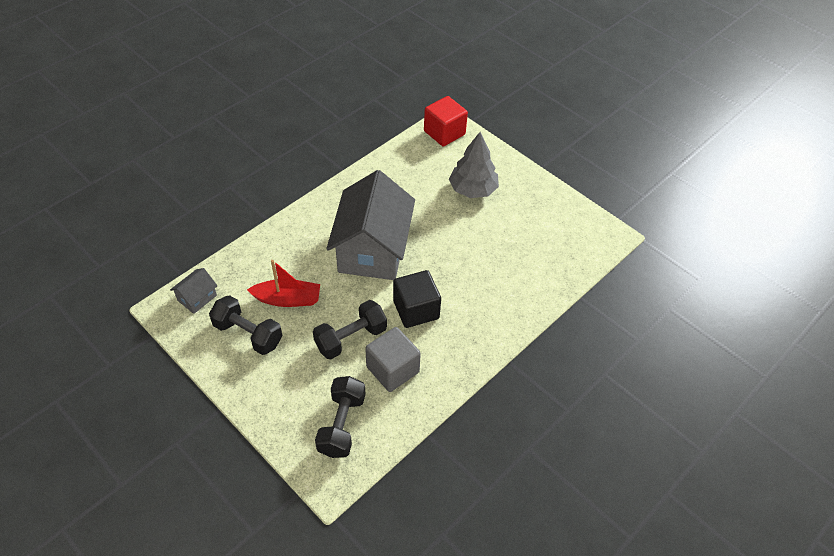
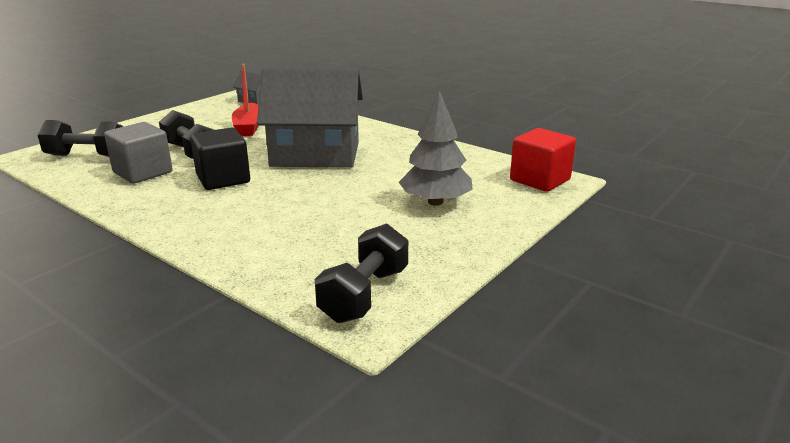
camera: 85 degrees right, 25 degrees down
black dumbbell [209,295,283,355] -> black dumbbell moved to [315,223,408,323]

